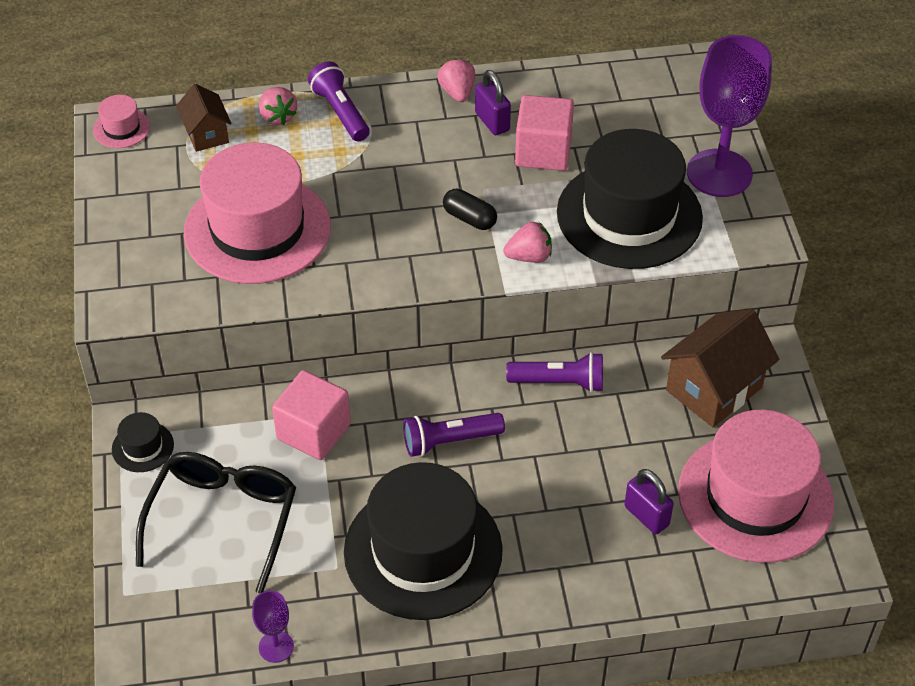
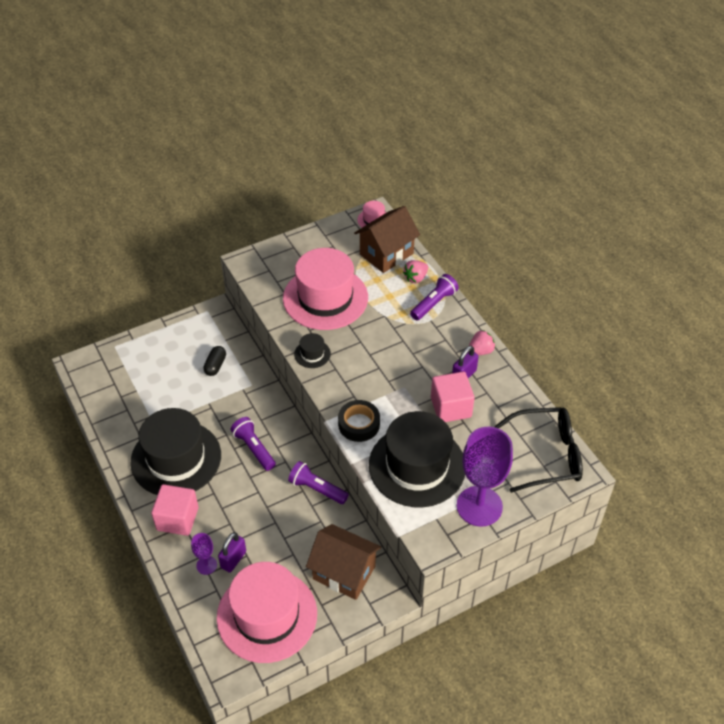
camera: 70 degrees right, 0 degrees up
black hat [112,412,174,472] -> black hat moved to [294,333,331,368]
black glasses [136,452,296,594] -> black glasses moved to [495,407,583,493]
brown house [176,84,232,152] -> brown house [354,206,420,273], size x1.74
purple goblet [252,591,294,663] -> purple goblet moved to [191,533,217,575]
pink cube [272,370,351,460] -> pink cube moved to [151,484,199,536]
black capsule [443,189,497,230] -> black capsule moved to [203,346,226,376]
pink strawberry [503,222,552,263] -> black tape [338,400,380,442]
purple flashlight [506,352,603,392] -> purple flashlight turned 135 degrees clockwise [288,461,349,504]

